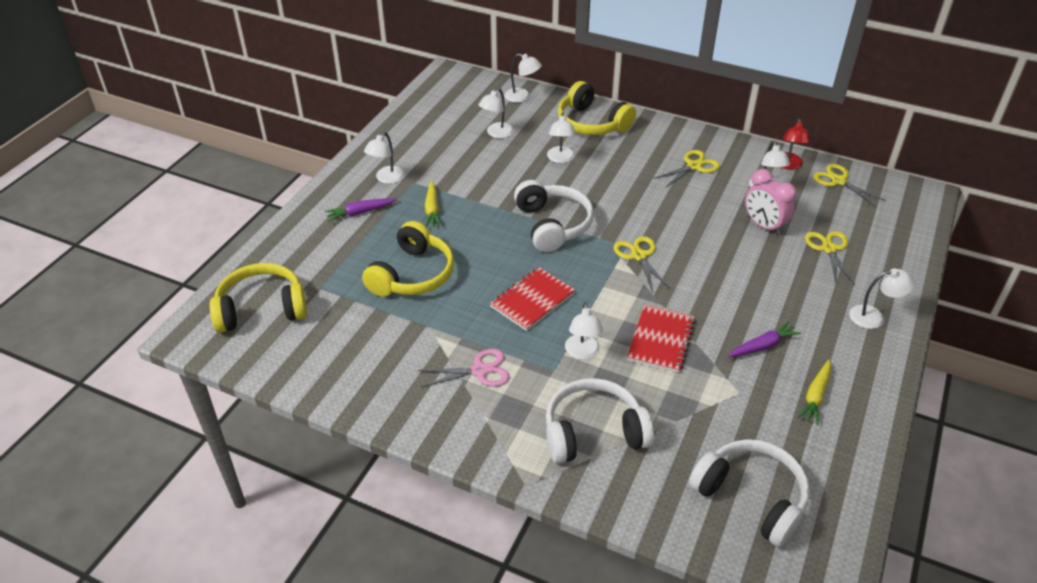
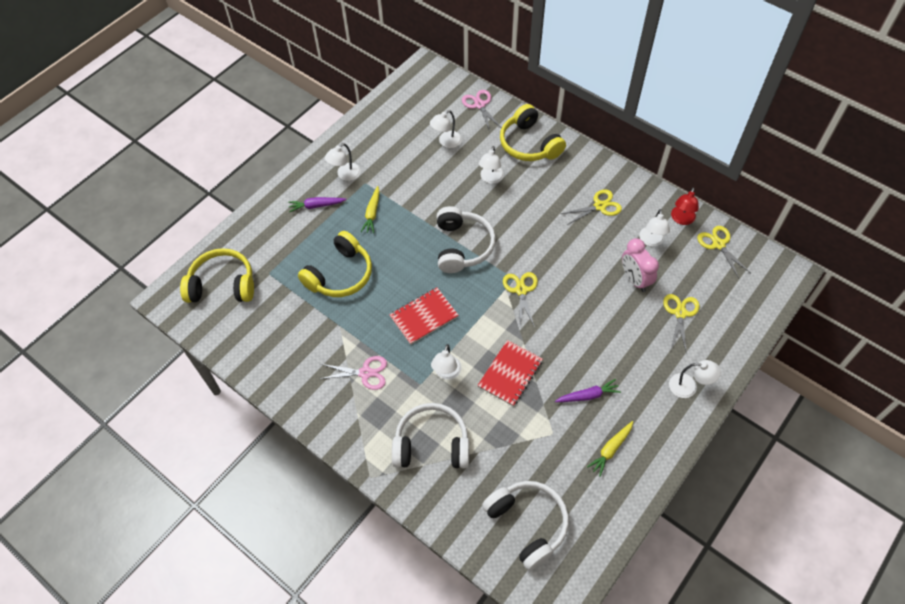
camera: 15 degrees right, 15 degrees up
white lamp [504,54,542,103] -> pink scissors [462,90,501,131]

